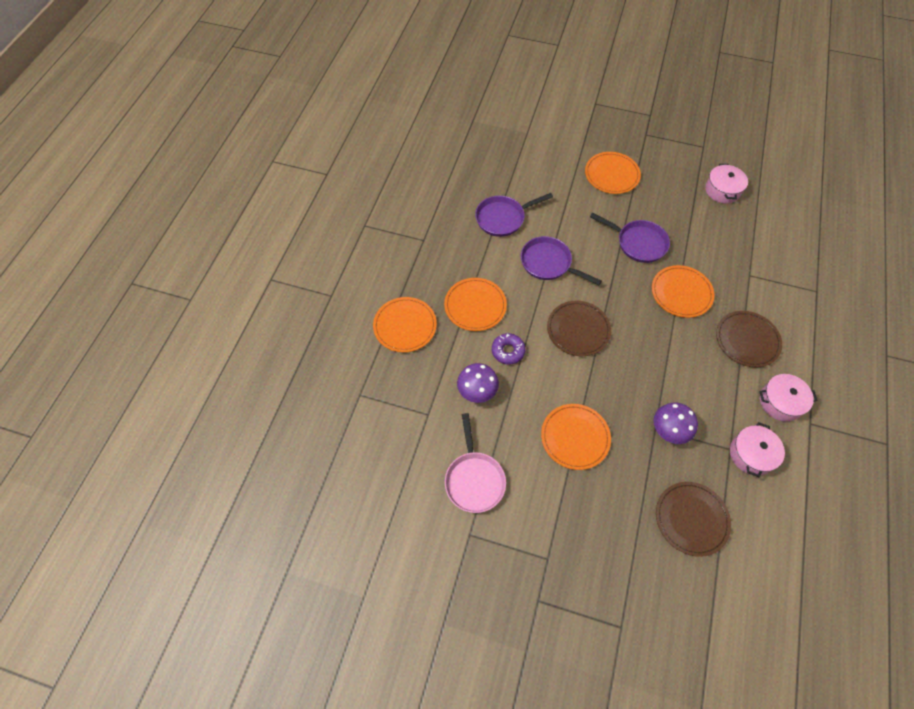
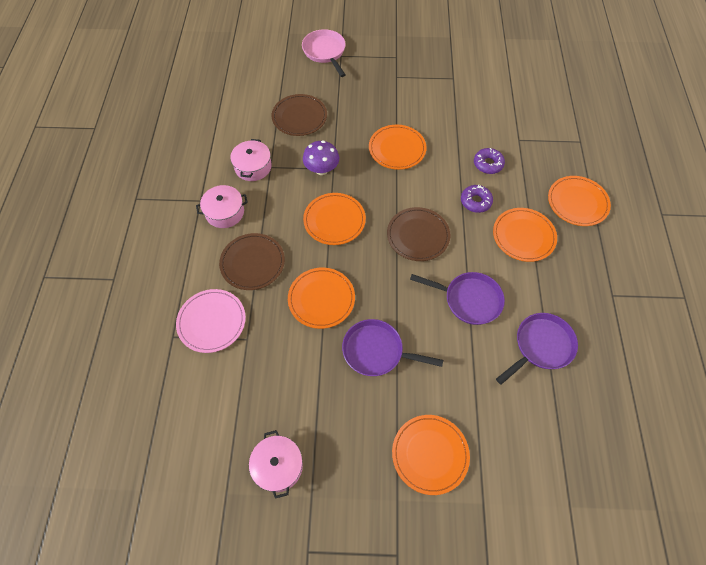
camera: 165 degrees right, 0 degrees up
pink pan [445,413,506,513] -> pink pan moved to [302,29,346,77]
purple mushroom [457,363,499,403] -> purple donut [474,148,505,174]
none -> pink plate [176,289,246,353]
none -> orange plate [303,193,366,245]

